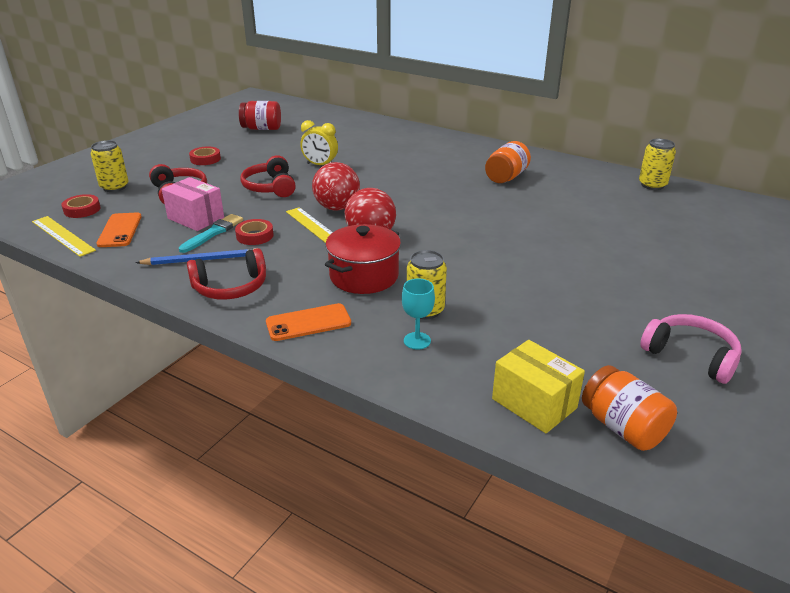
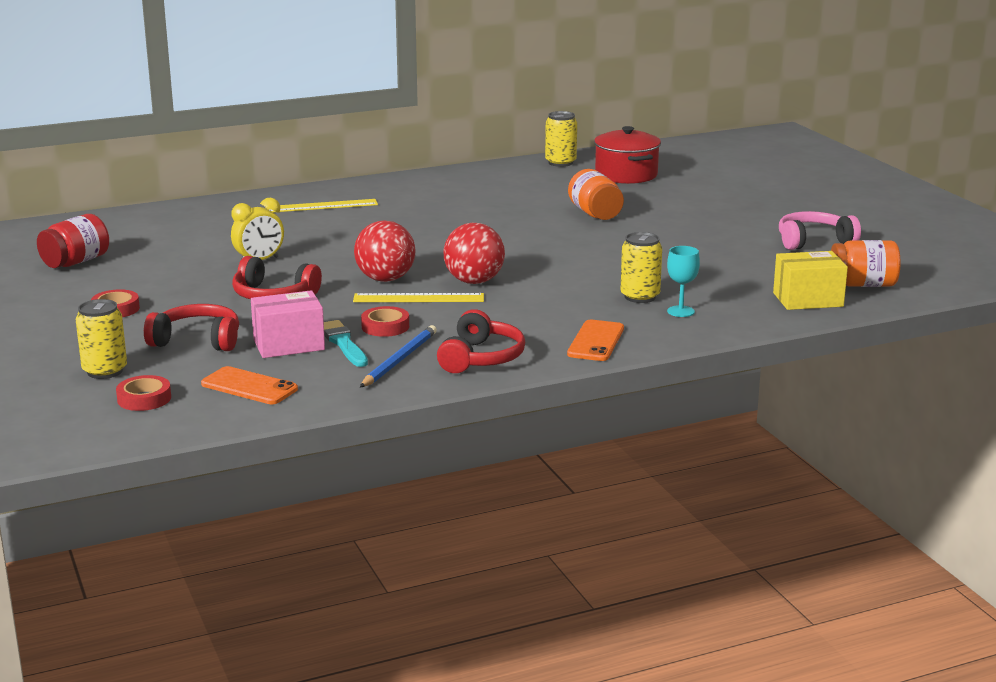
camera: 55 degrees left, 10 degrees down
yellow ruler [32,216,96,257] -> yellow ruler moved to [265,199,378,212]
red pot [325,224,401,294] -> red pot moved to [594,126,661,184]
orange jar [485,141,531,183] -> orange jar moved to [568,169,624,220]

